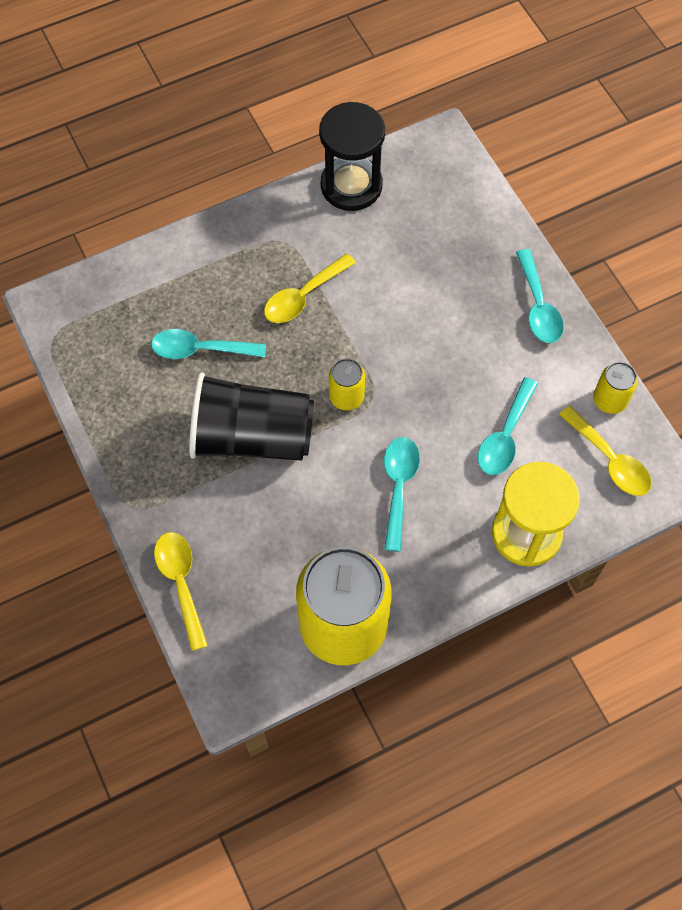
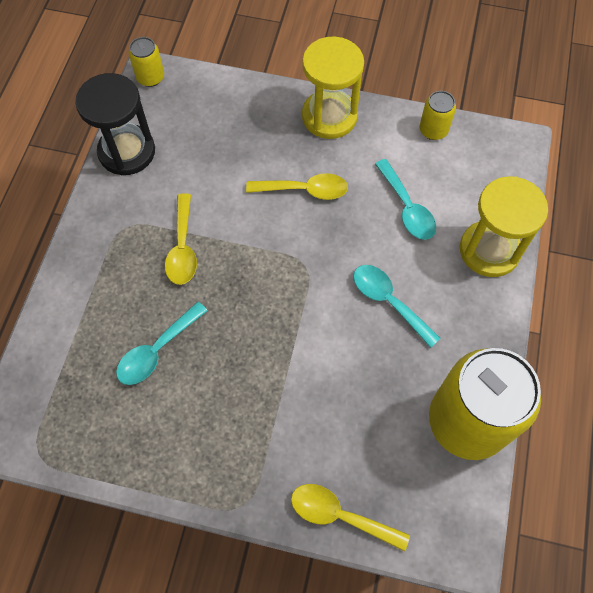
camera: 50 degrees left, 0 degrees up
black cup [189,372,314,461] -> none
yellow can [329,358,365,410] -> yellow can moved to [129,37,164,87]
turquoise spoon [516,249,564,343] -> yellow hourglass [302,37,364,139]
yellow spoon [559,406,651,496] -> yellow spoon moved to [246,173,348,200]

